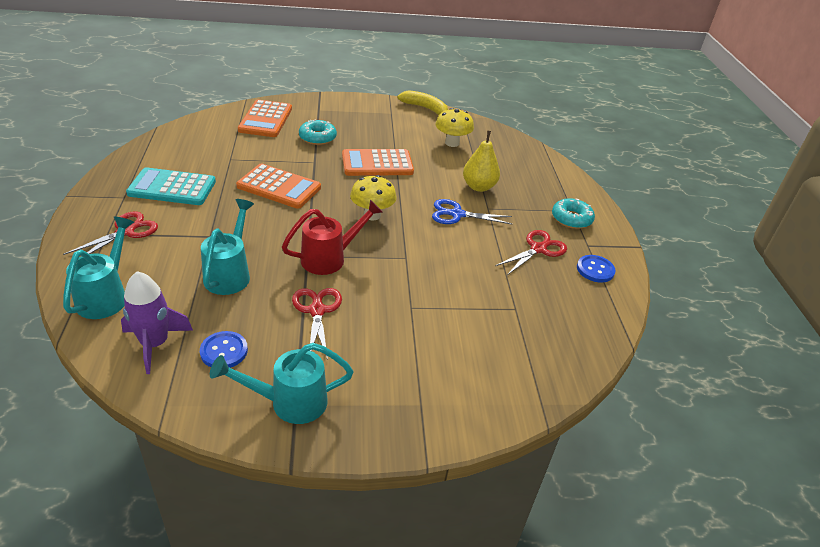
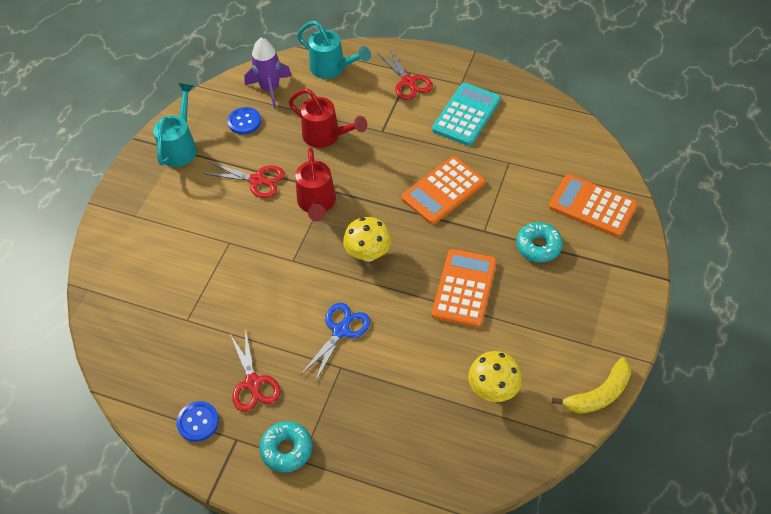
camera: 120 degrees right, 15 degrees up
turquoise watering can [201,199,254,295] -> red watering can [288,89,367,148]
yellow pear [463,131,500,192] -> none

